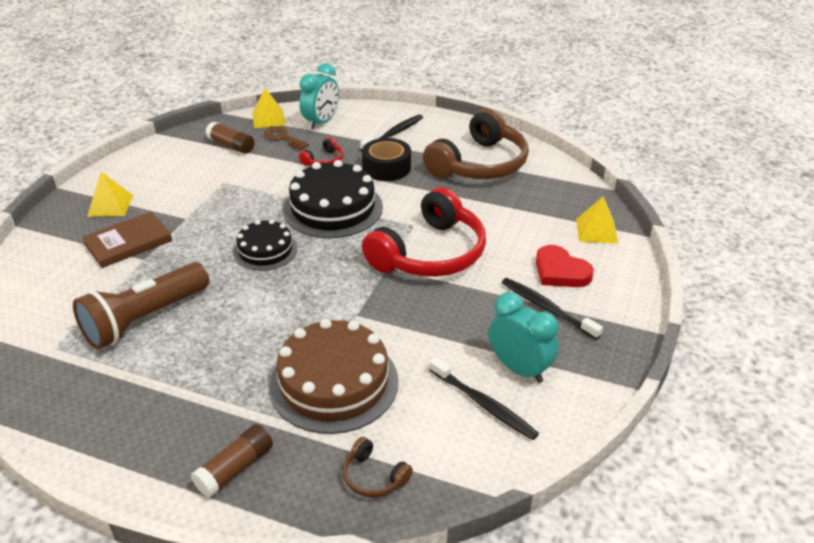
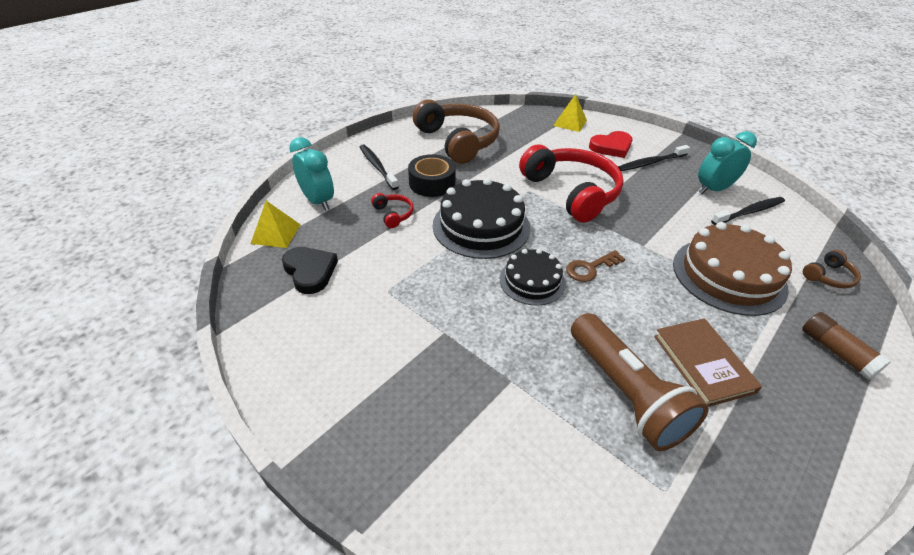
camera: 70 degrees left, 5 degrees up
brown book [82,212,172,268] -> brown book moved to [654,318,762,407]
yellow pyramid [87,172,133,217] -> none
brown glue stick [206,122,254,154] -> black heart [282,247,338,294]
brown key [264,127,309,150] -> brown key moved to [566,250,625,282]

